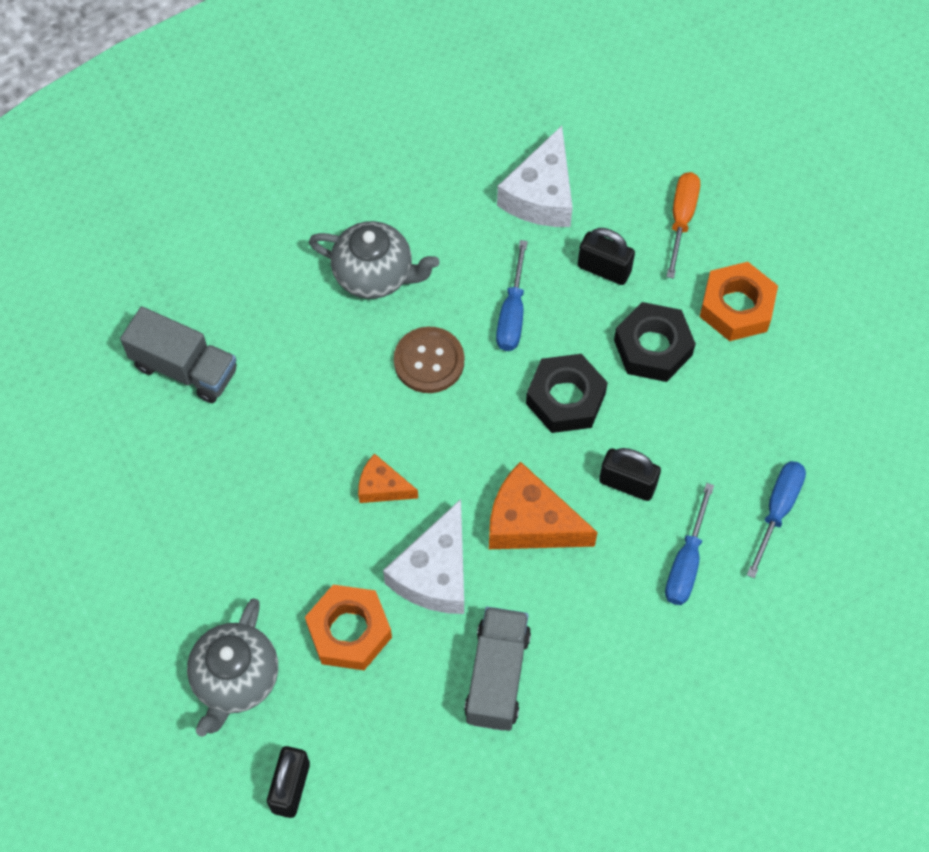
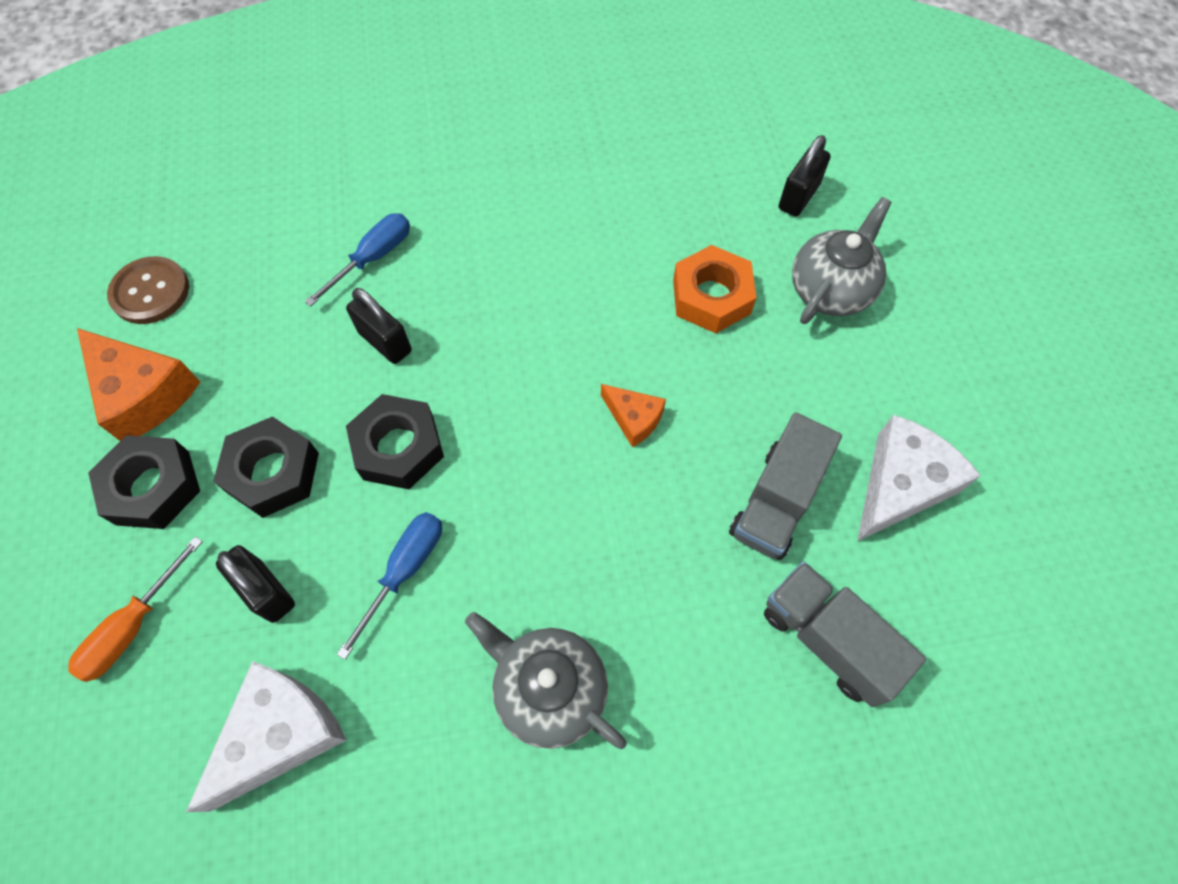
camera: 160 degrees left, 0 degrees up
white cheese [383,499,464,614] -> white cheese moved to [857,415,981,541]
brown button [394,327,464,393] -> brown button moved to [107,256,189,324]
grey truck [464,607,531,731] -> grey truck moved to [729,413,842,560]
orange cheese [489,461,598,549] -> orange cheese moved to [77,328,200,441]
orange nut [700,262,778,341] -> black nut [88,435,200,529]
blue screwdriver [747,461,806,578] -> none

